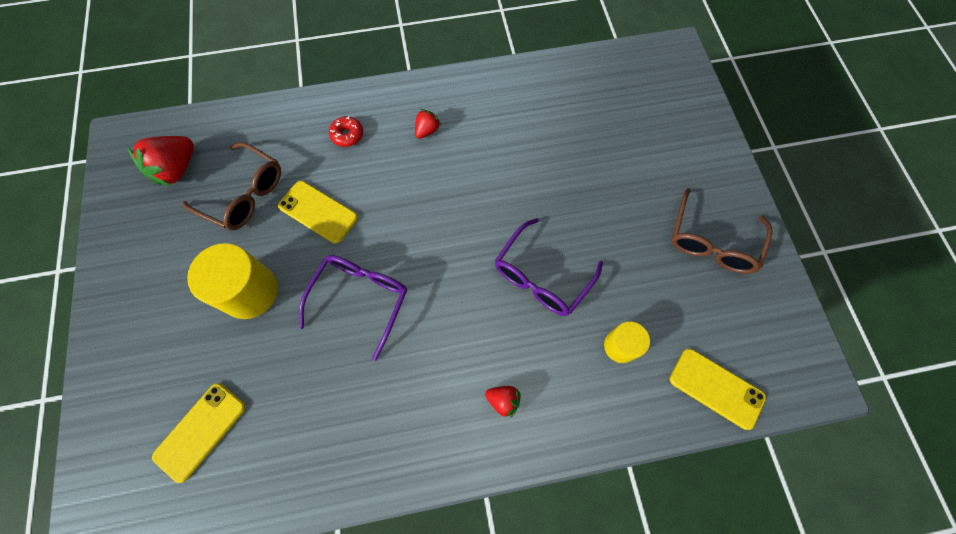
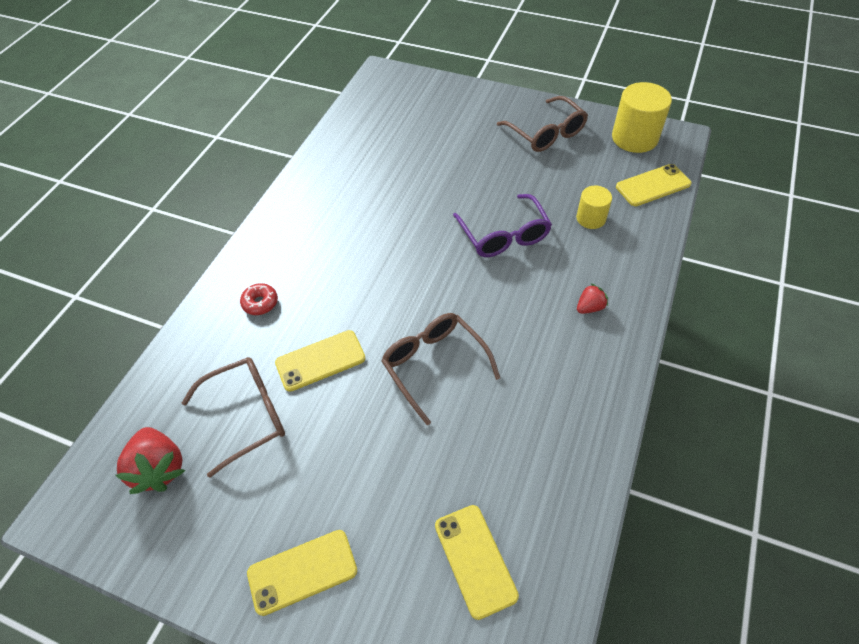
camera: 55 degrees left, 15 degrees down
yellow cylinder [187,243,278,319] -> yellow cylinder moved to [612,82,672,153]
purple glasses [299,255,407,361] -> brown glasses [381,313,500,425]
red strawberry [415,109,441,139] -> none
none -> yellow phone [247,530,357,616]

